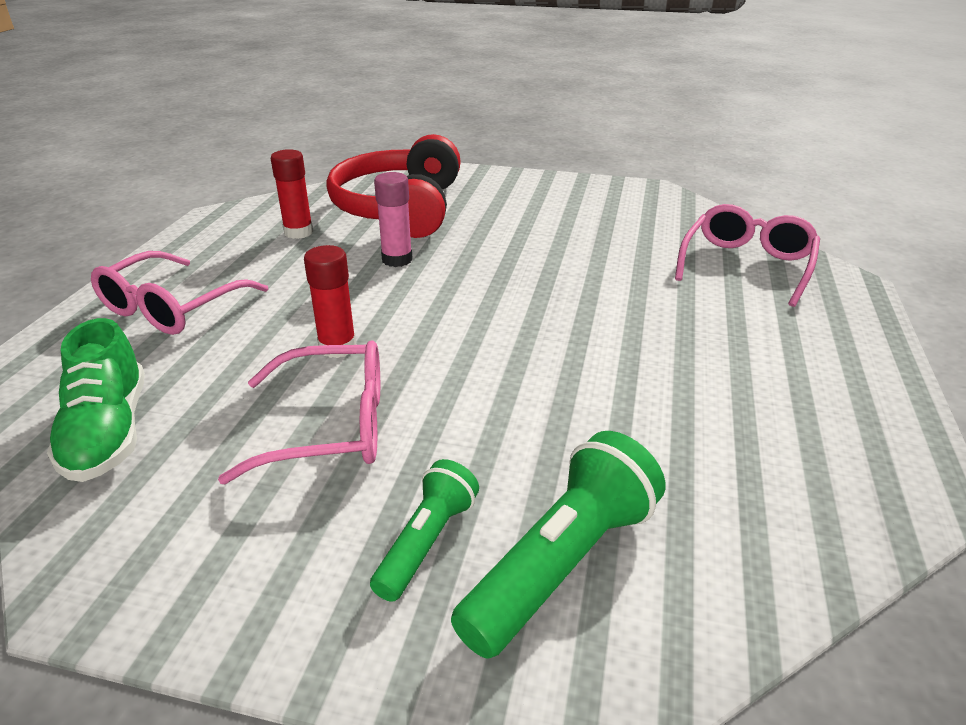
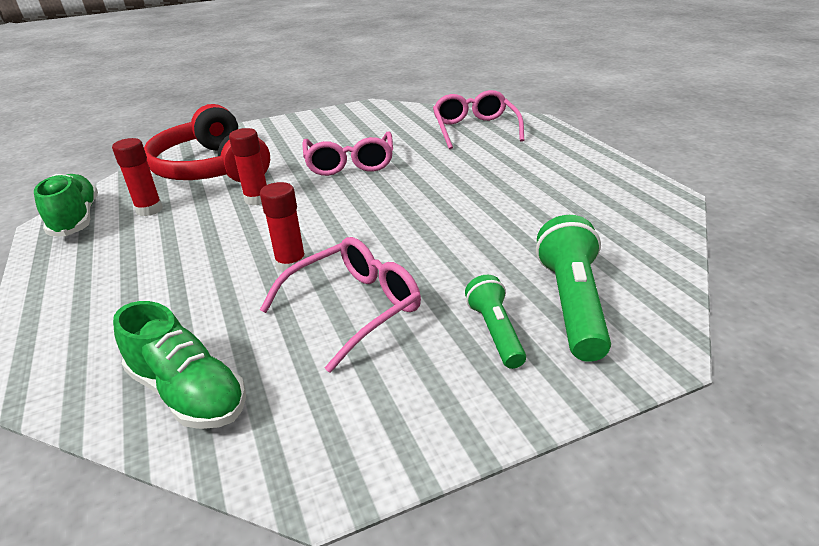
camera: 35 degrees left, 0 degrees up
pink glasses [91,251,268,335] -> pink glasses moved to [302,131,393,176]
pink glue stick [374,172,413,267] -> red glue stick [229,128,267,206]
none -> green shoe [34,174,98,236]

